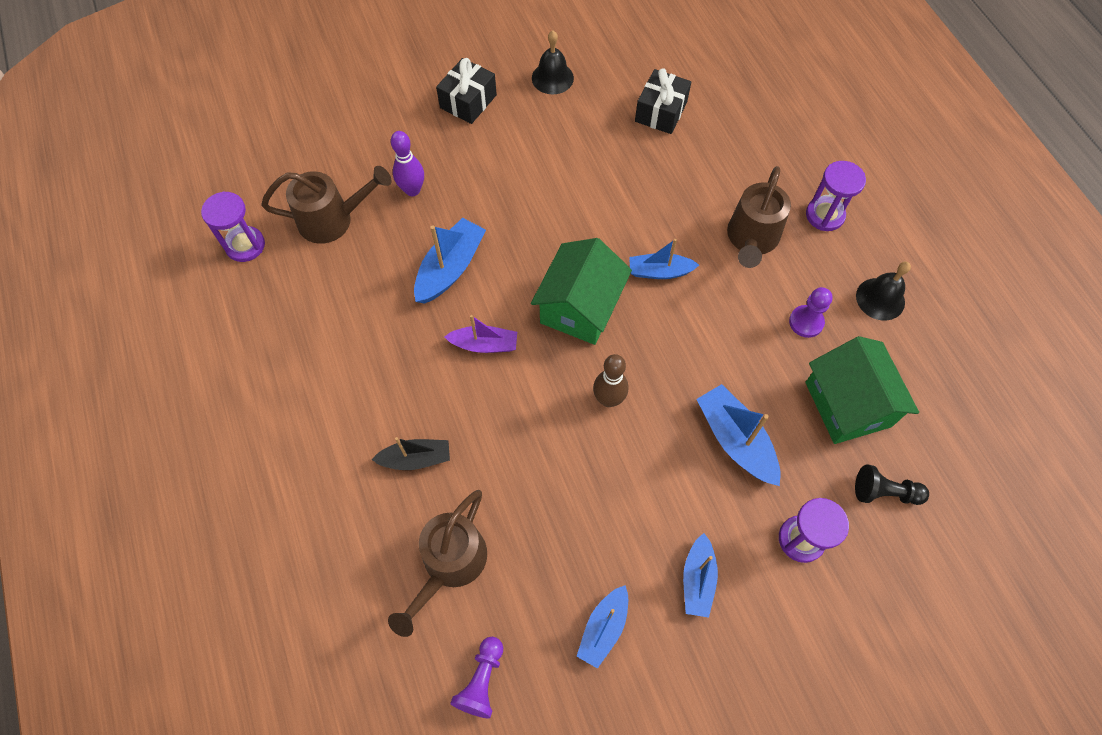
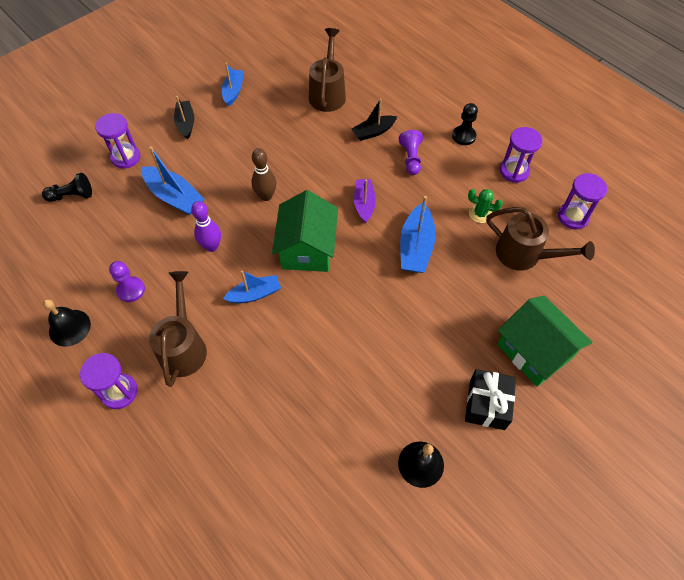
camera: 160 degrees right, 5 degrees down
brown watering can [261,166,392,244] -> brown watering can turned 120 degrees counterclockwise [486,207,595,271]
purple bowling pin [391,131,424,196] -> purple bowling pin moved to [191,201,221,252]
purple boat [444,315,517,353] -> purple boat turned 105 degrees clockwise [354,179,376,223]
purple pawn [450,637,503,719] -> purple pawn moved to [399,130,423,175]
black gift [635,68,691,134] -> none
blue boat [683,533,718,618] -> black boat [174,96,194,140]
green house [805,336,919,444] -> green house moved to [497,296,593,387]
none -> black pawn [452,103,478,145]
none -> green cactus [468,189,503,223]
none -> purple hourglass [500,127,543,183]

